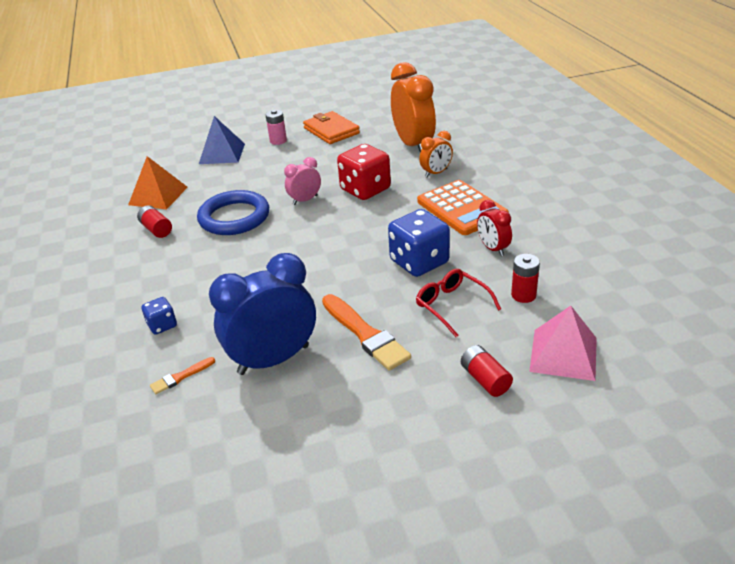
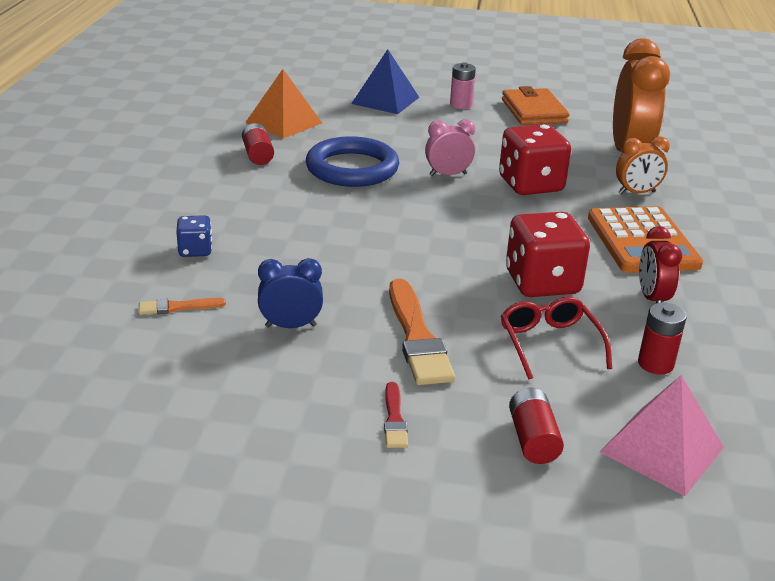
camera: 20 degrees right, 5 degrees down
blue clock [209,253,316,375] -> blue clock [258,258,323,328], size x0.51
blue dice [388,209,450,277] -> red dice [506,212,590,297]
none -> red brush [384,382,408,448]

